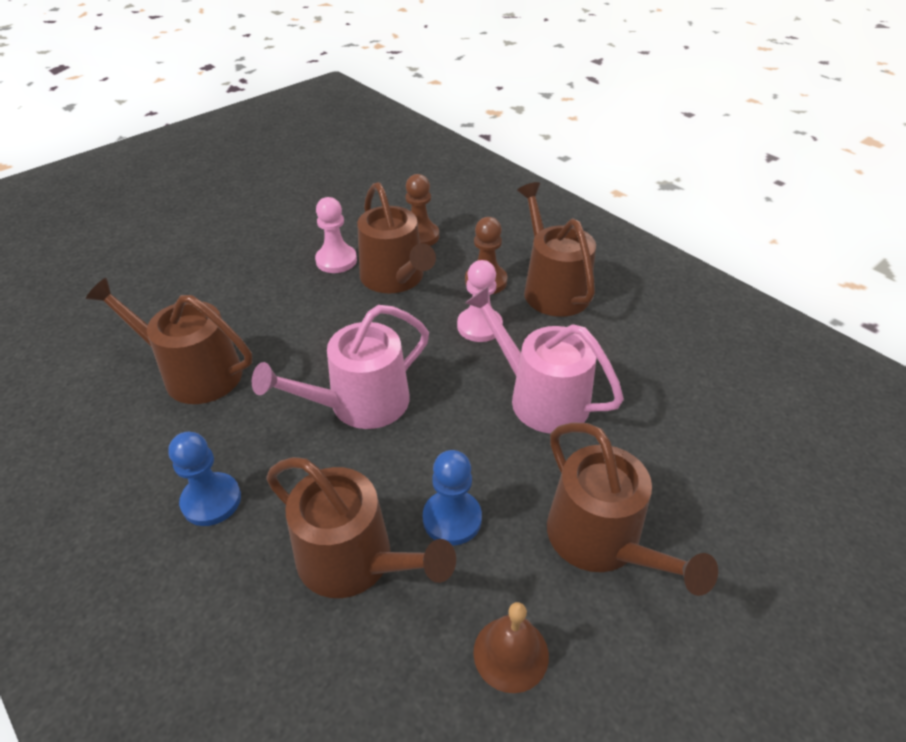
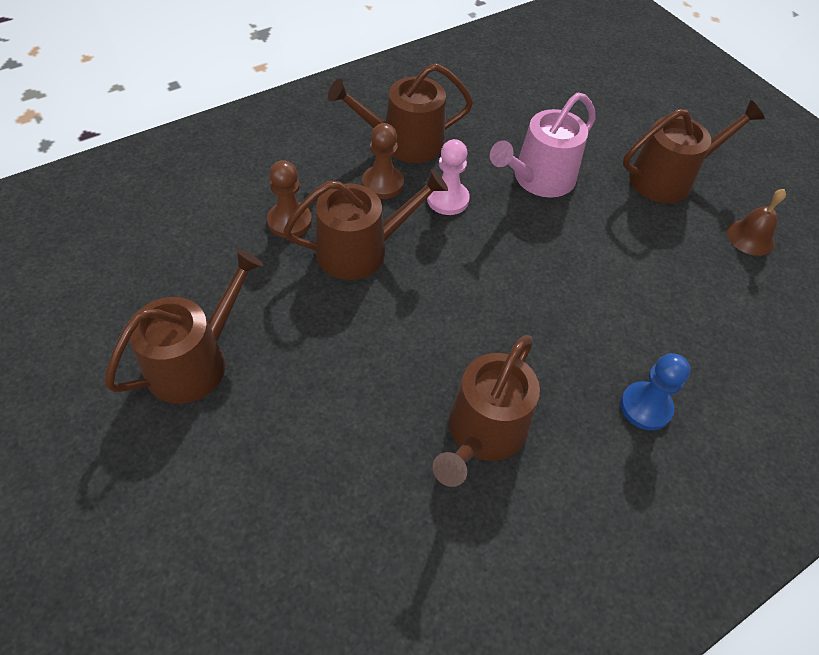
camera: 85 degrees left, 10 degrees up
pink watering can [252,305,429,429] -> none
brown watering can [266,457,456,598] -> brown watering can moved to [105,249,263,404]
pink pawn [315,197,357,273] -> none
blue pawn [423,450,482,545] -> none

